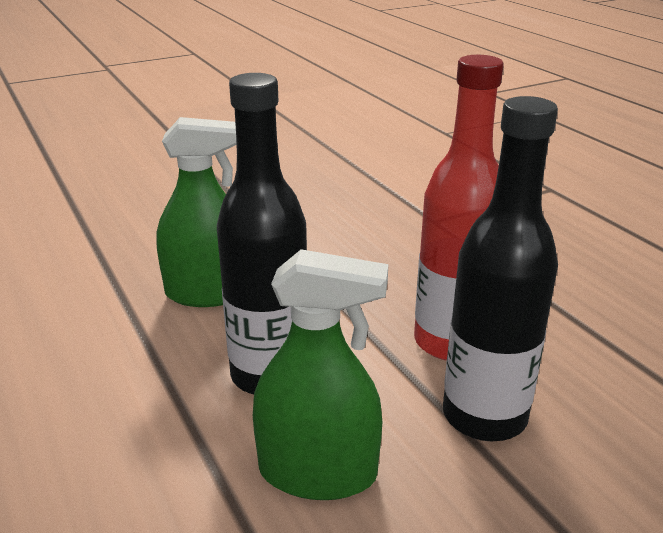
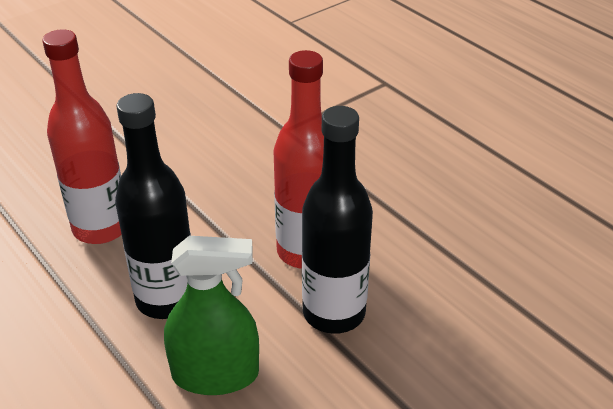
camera: 10 degrees left, 10 degrees up
green spray bottle [156,117,236,307] -> red bottle [43,29,122,244]

